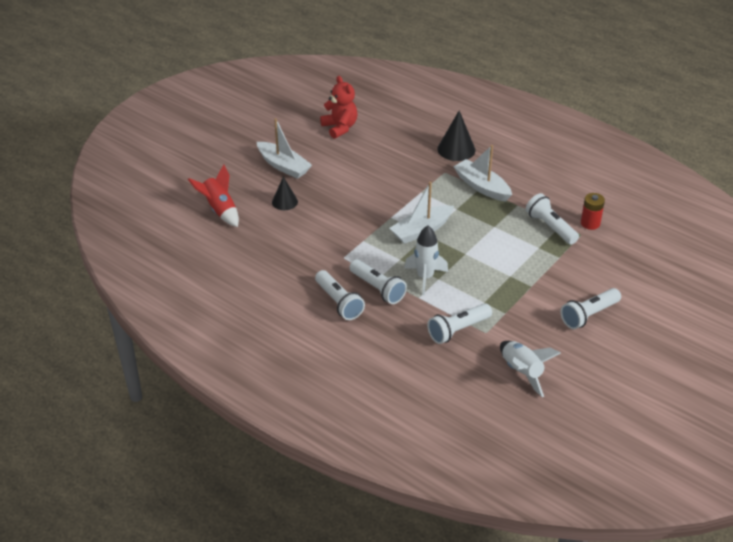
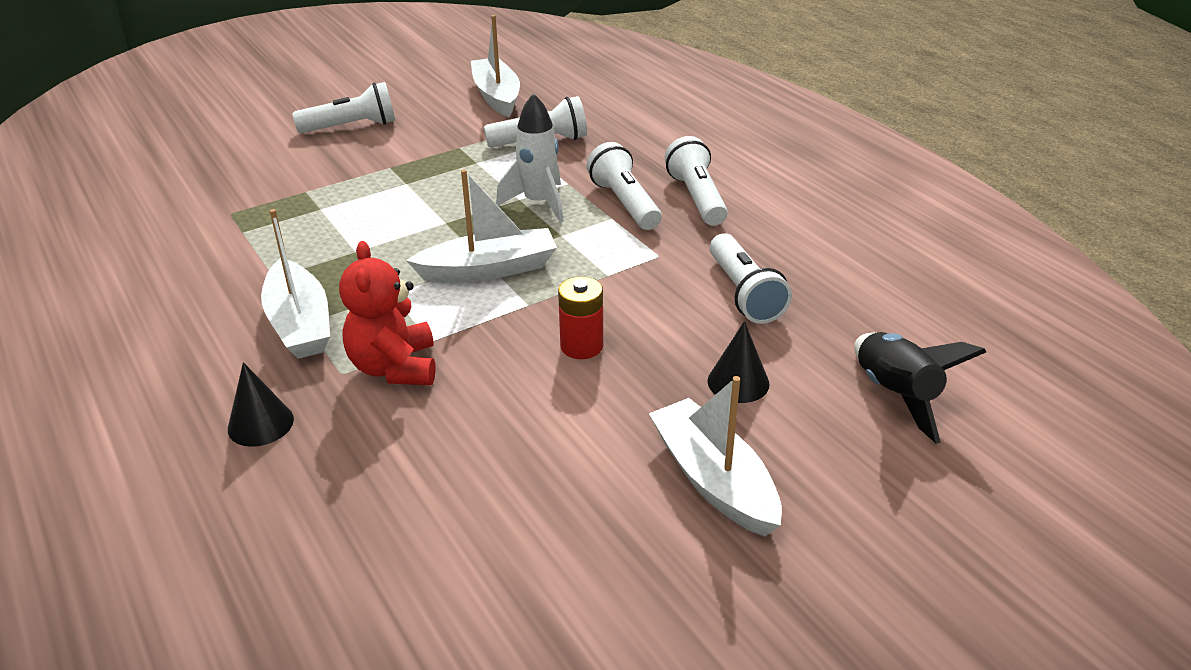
camera: 160 degrees left, 5 degrees down
red rocket [188,164,239,227] -> black rocket [854,332,986,444]
red teddy bear [320,76,358,139] -> red teddy bear moved to [339,241,436,385]
black cone [438,111,475,161] -> black cone [228,362,294,447], size x0.65
white rocket [500,341,561,397] -> white boat [471,15,520,117]
white flashlight [526,193,579,244] -> white flashlight moved to [710,233,792,324]
red battery [581,193,605,230] -> red battery moved to [558,277,603,359]

